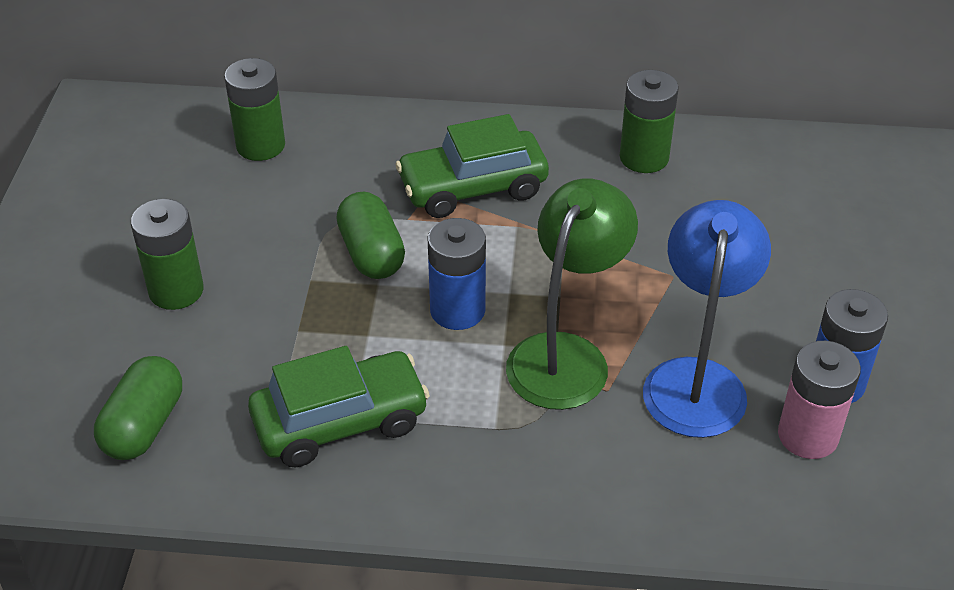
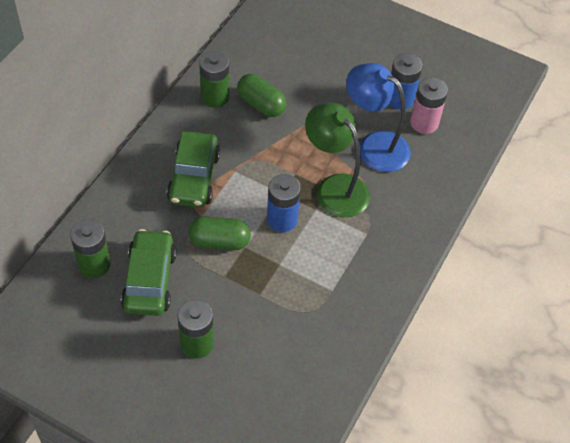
camera: 70 degrees left, 10 degrees up
green capsule [94,356,182,460] -> green capsule moved to [237,74,286,117]
green car [248,346,430,468] -> green car moved to [121,229,177,316]

